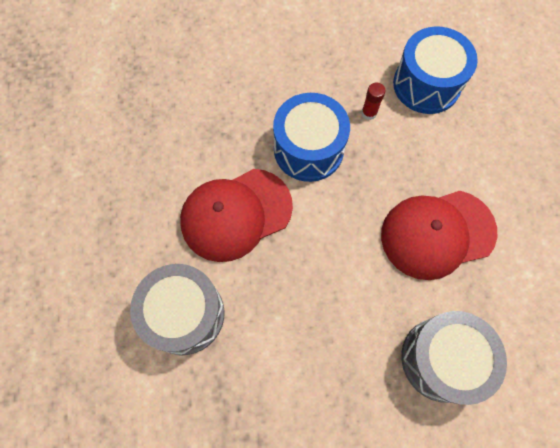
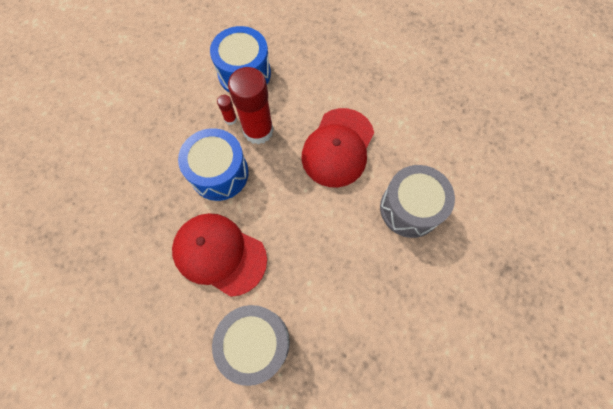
camera: 50 degrees left, 0 degrees up
red cap [180,169,293,262] -> red cap turned 105 degrees clockwise [172,213,267,297]
none -> red glue stick [228,67,274,145]

